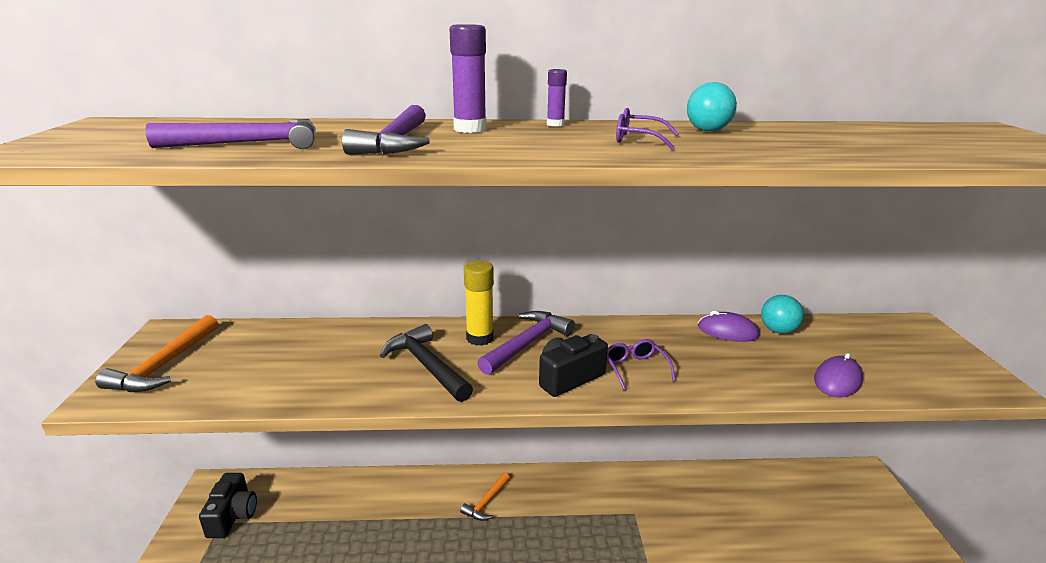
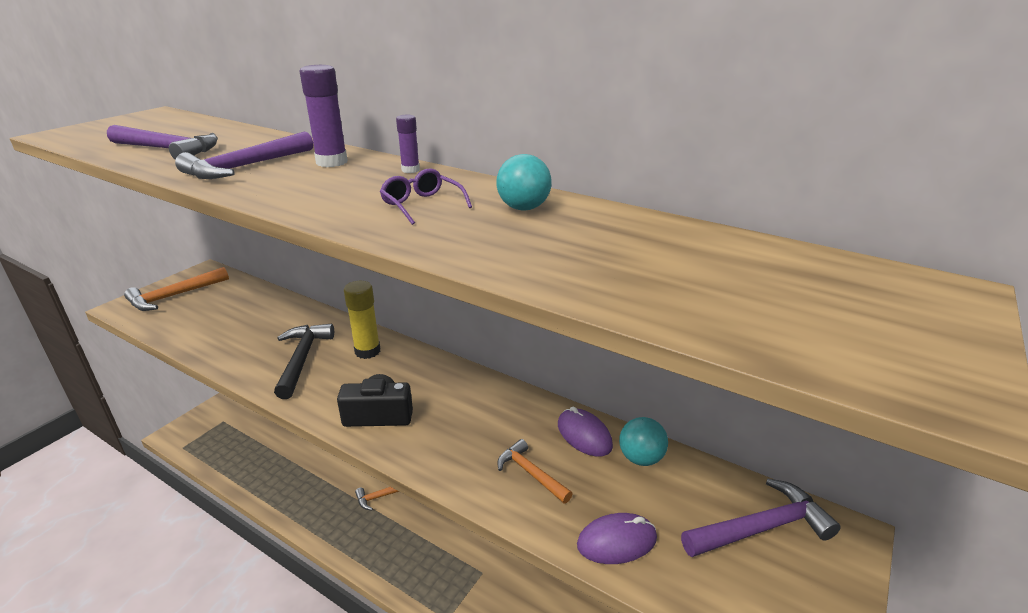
camera: 35 degrees right, 5 degrees up
black camera [199,473,257,538] -> none
purple hammer [477,311,575,375] -> purple hammer moved to [681,478,841,557]
purple glasses [607,339,676,390] -> none
none -> orange hammer [497,439,573,503]

